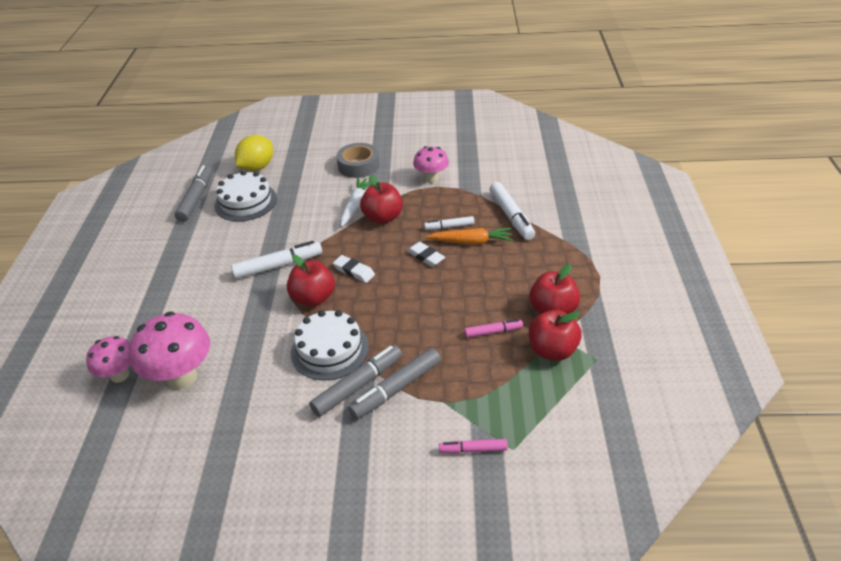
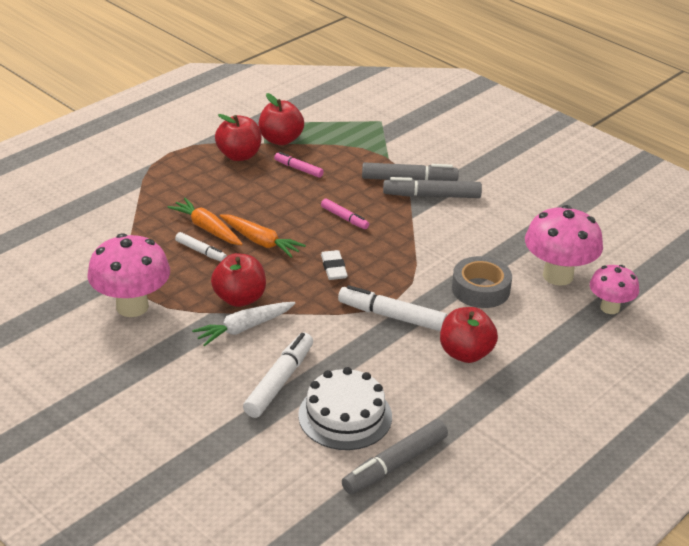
camera: 140 degrees left, 5 degrees down
yellow lemon [235,135,273,171] -> none
red apple [287,255,335,307] -> red apple moved to [440,307,498,363]
white cake [291,310,369,380] -> none
grey tape [337,143,380,178] -> grey tape moved to [452,256,512,308]
white eraser [407,242,445,267] -> orange carrot [220,214,306,258]
pink mushroom [413,146,449,183] -> pink mushroom [87,233,170,317], size x1.62
pink marker [439,439,508,453] -> pink marker moved to [321,198,369,229]
white marker [489,182,535,240] -> white marker moved to [243,333,313,418]

